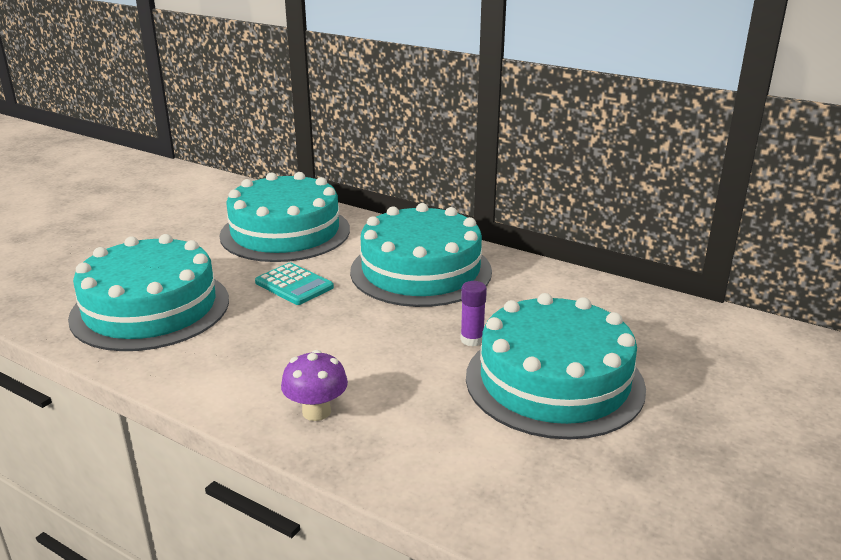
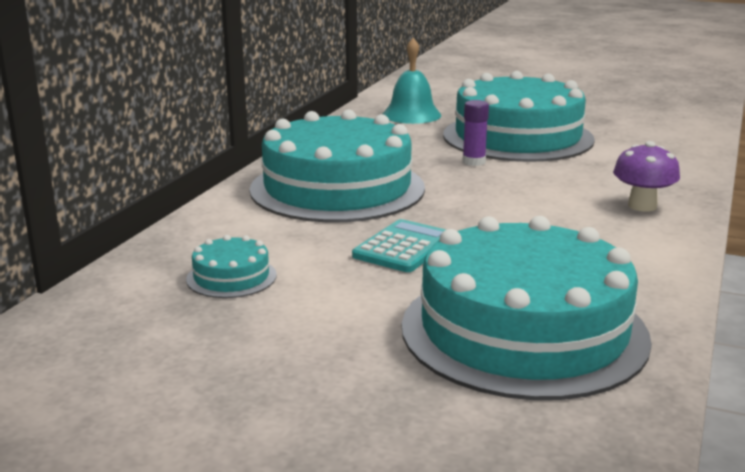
camera: 100 degrees left, 5 degrees down
turquoise cake [219,172,350,262] -> turquoise cake [186,235,277,298], size x0.41
none -> turquoise bell [383,38,441,124]

